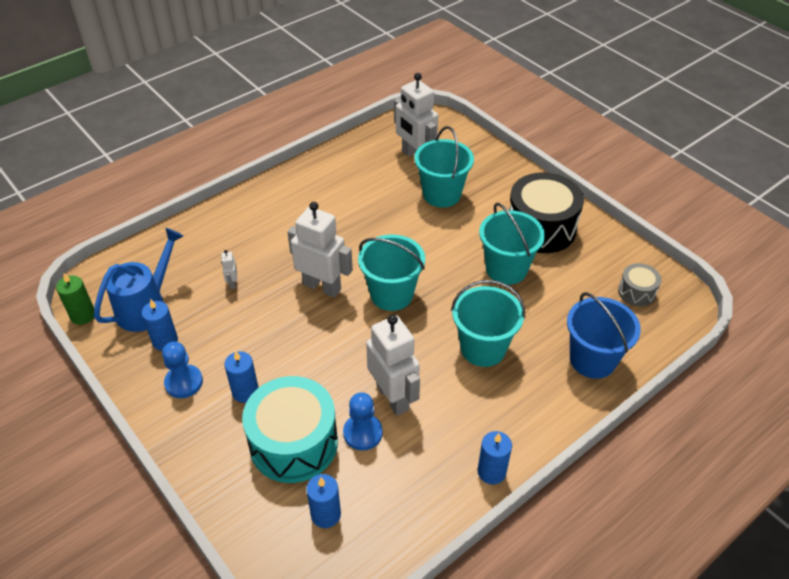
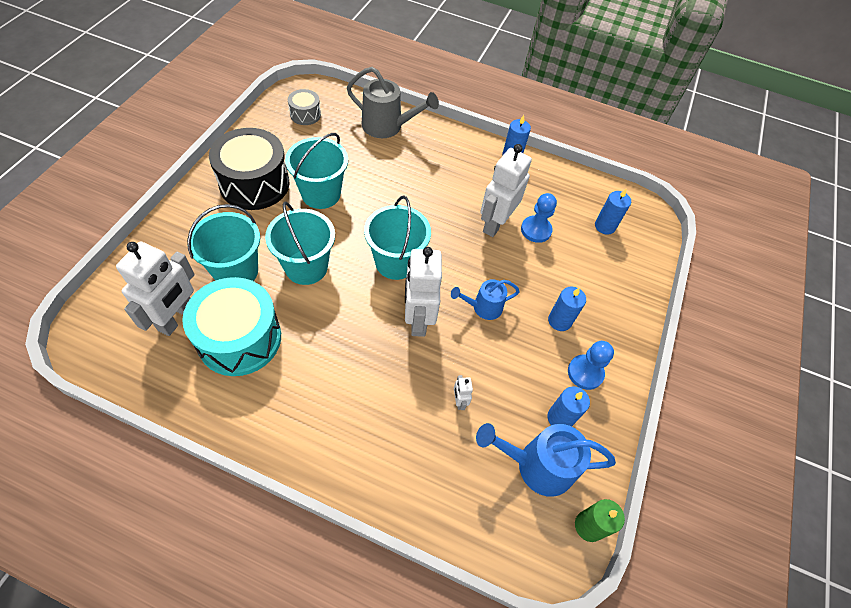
camera: 125 degrees left, 10 degrees up
white robot [221,250,237,289] -> white robot turned 120 degrees clockwise [454,375,473,410]
turquoise drum [242,376,338,483] -> turquoise drum moved to [182,277,281,376]
turquoise bucket [451,280,525,367] -> turquoise bucket moved to [265,201,335,285]
blue bucket [567,292,641,379] -> grey watering can [347,67,439,138]
none -> blue watering can [451,279,520,320]

